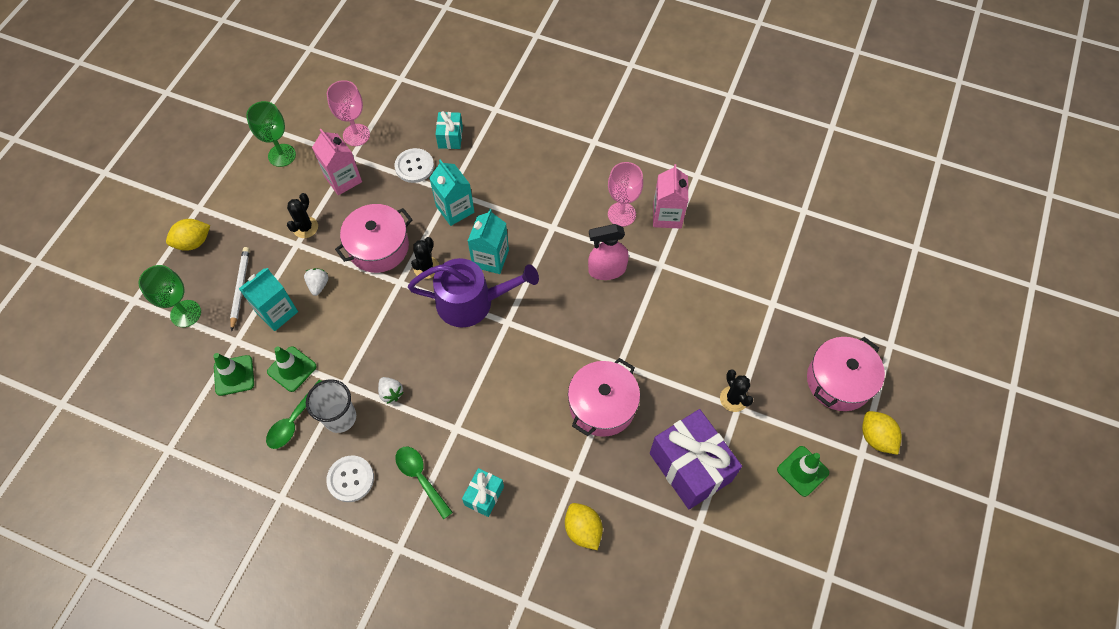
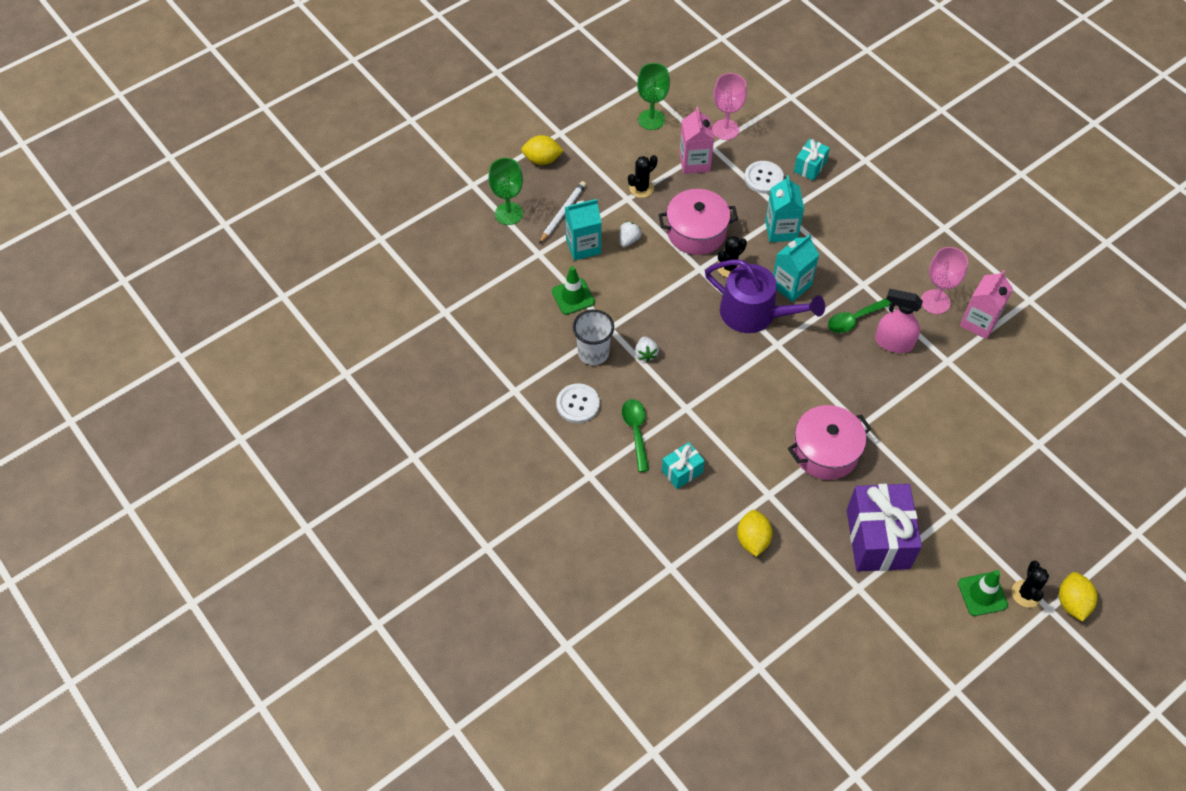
camera: 30 degrees right, 5 degrees down
green traffic cone [213,353,254,396] -> none
green spoon [266,380,321,449] -> green spoon moved to [828,298,892,333]
black cactus [720,369,753,412] -> black cactus moved to [1012,560,1049,607]
pink pot [807,337,885,411] -> none

